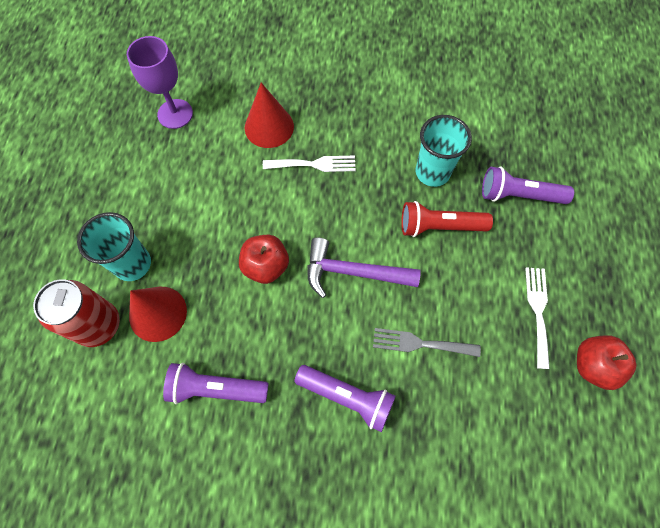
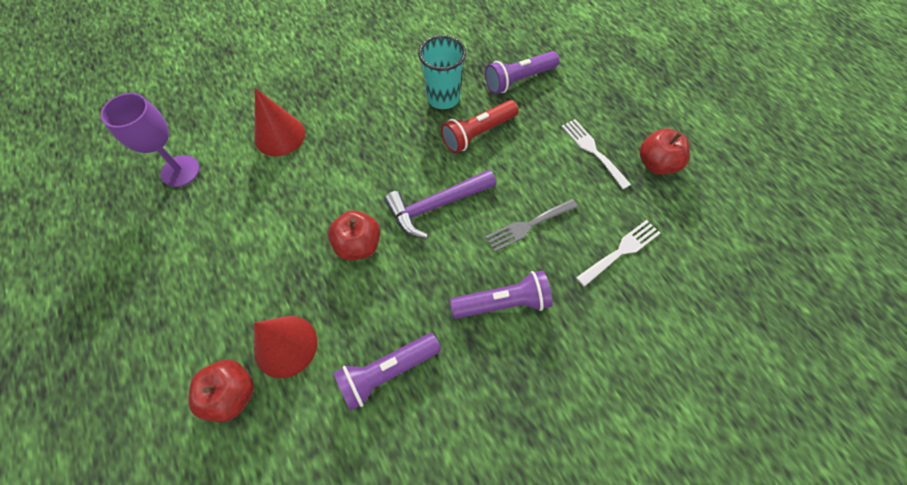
camera: 35 degrees left, 5 degrees down
red can [33,279,120,347] -> red apple [188,360,254,422]
turquoise cup [77,212,151,281] -> none
white fork [263,156,356,172] -> white fork moved to [576,220,660,287]

